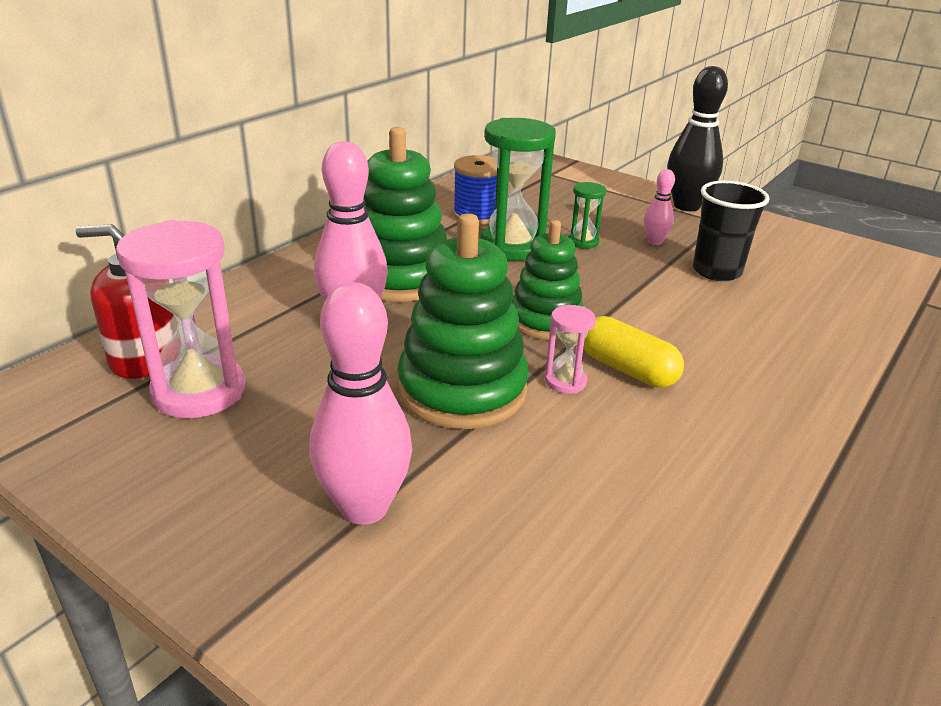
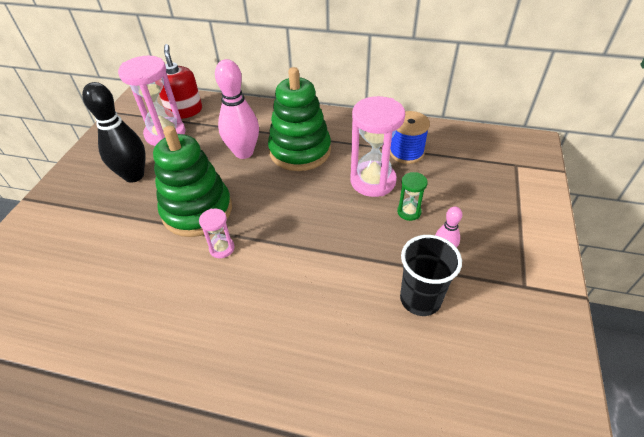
camera: 70 degrees right, 15 degrees up
pink bowling pin [309,282,412,525] -> none
green hourglass [480,118,556,261] -> pink hourglass [350,96,405,197]
green stacking toy [512,220,584,340] -> none
yellow capsule [583,316,684,388] -> none
black bowling pin [667,66,728,211] -> black bowling pin moved to [82,82,146,183]

